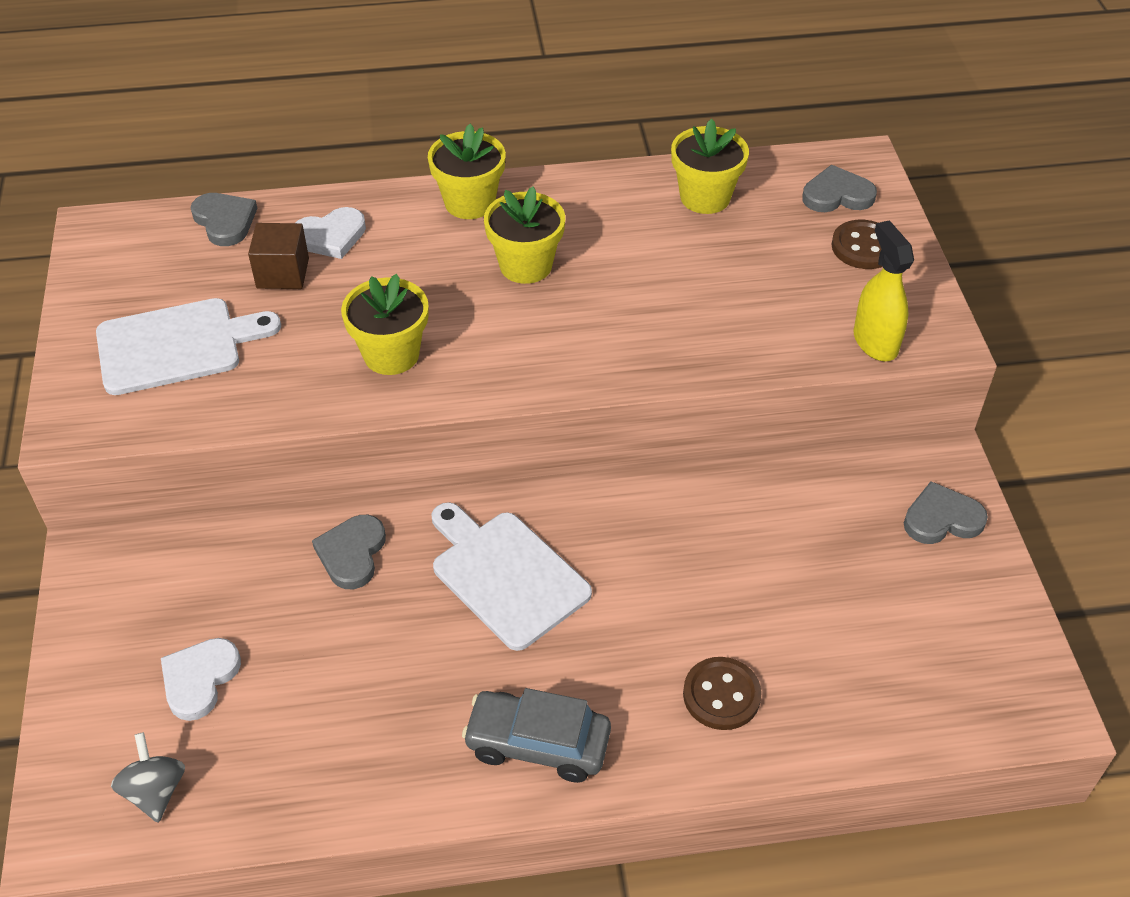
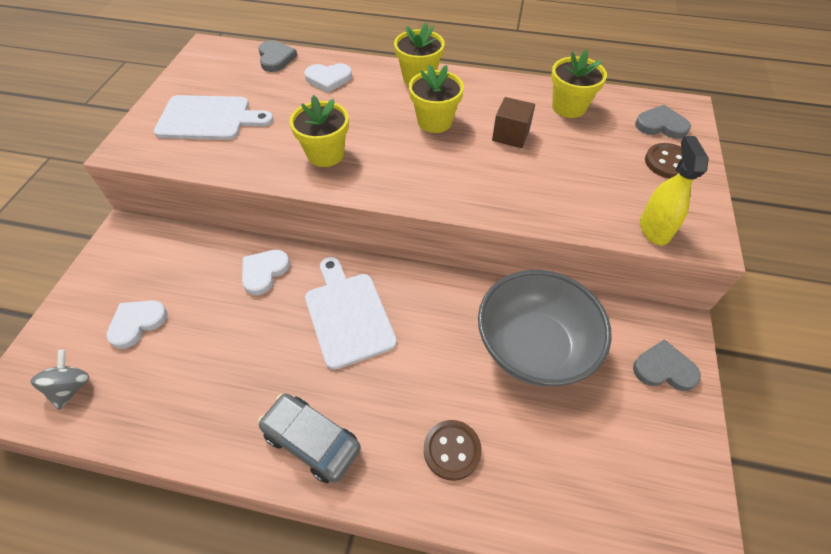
camera: 20 degrees right, 5 degrees up
brown cube [248,223,309,289] -> brown cube moved to [492,97,535,148]
grey heart [312,515,386,589] -> white heart [242,250,290,295]
none -> grey bowl [478,270,611,387]

